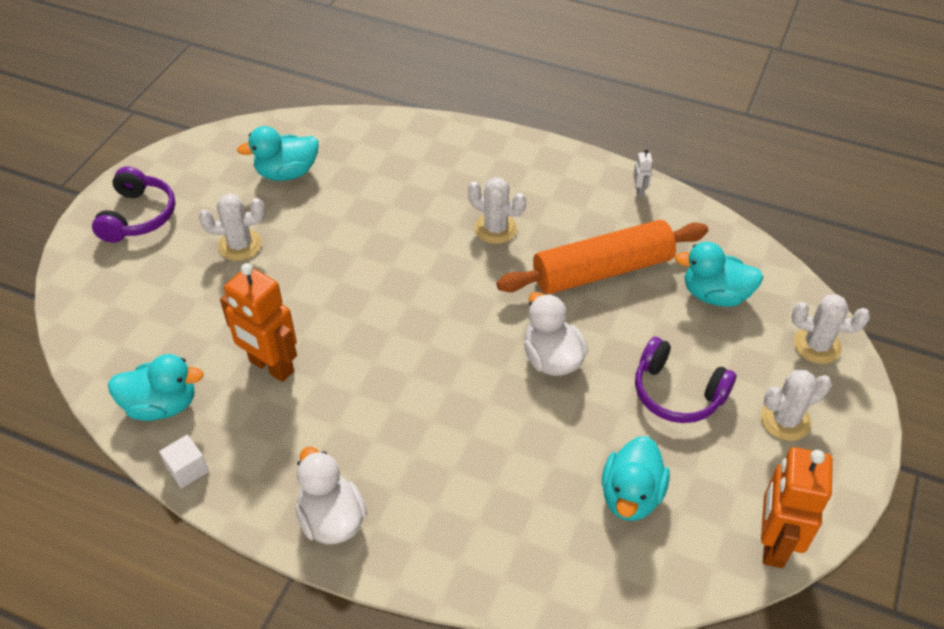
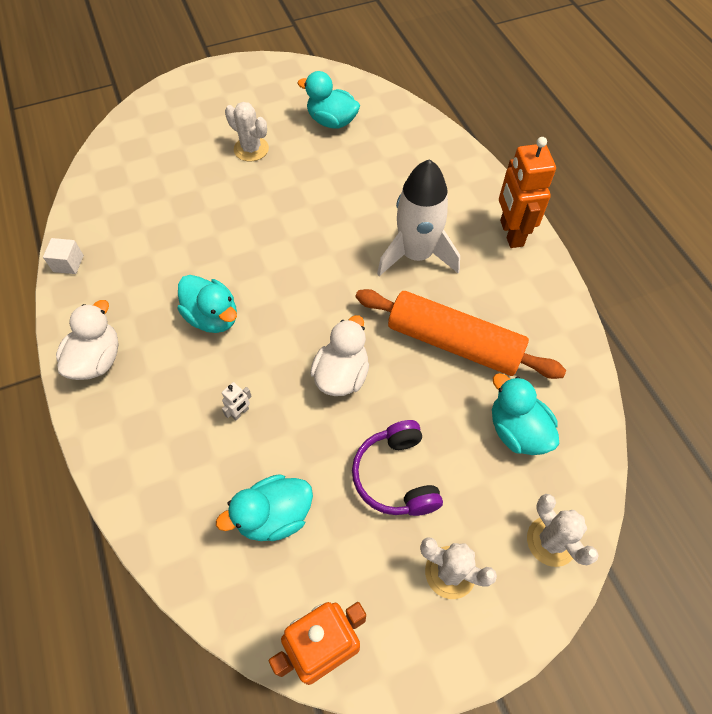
camera: 45 degrees right, 10 degrees up
purple headphones [92,167,175,243] -> none
turquoise duck [108,354,204,421] -> turquoise duck moved to [178,275,237,333]
orange robot [220,263,297,382] -> orange robot moved to [499,137,556,248]
white cactus [468,177,526,244] -> white rocket [377,159,460,276]
white robot [633,149,653,197] -> white robot moved to [222,382,252,420]

